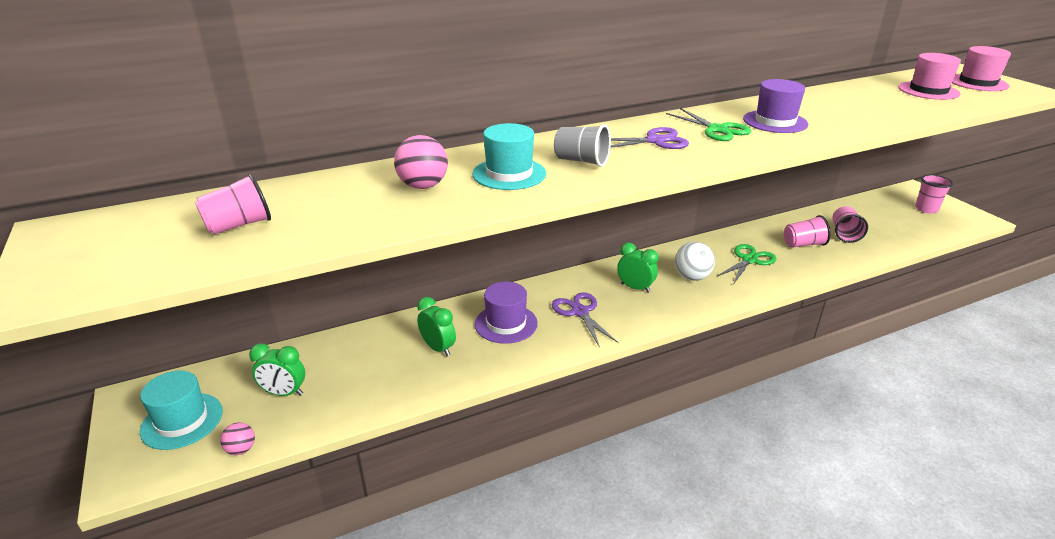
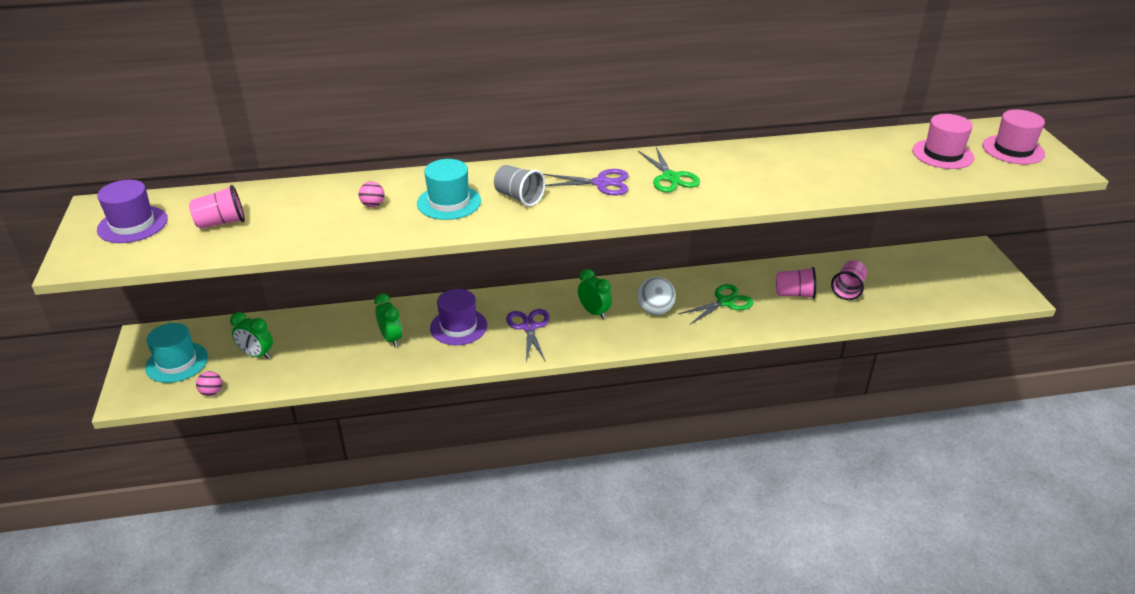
camera: 15 degrees right, 5 degrees up
pink ball [394,135,448,189] -> pink ball [358,182,385,207], size x0.58
purple hat [743,79,808,133] -> purple hat moved to [97,180,167,243]
pink cup [915,174,953,214] -> none

